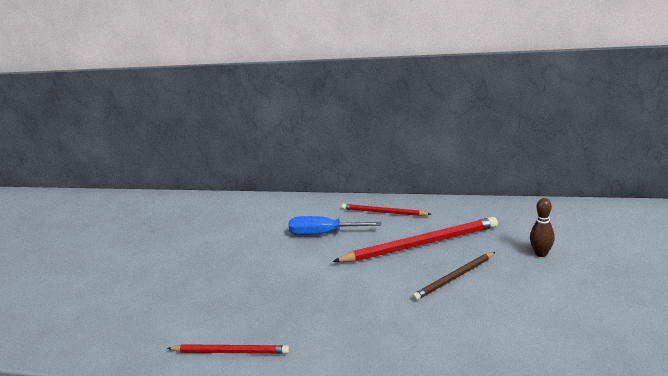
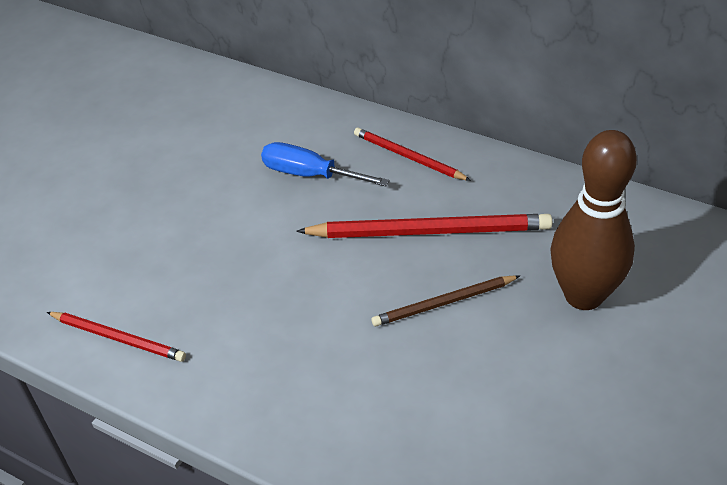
camera: 15 degrees right, 20 degrees up
brown bowling pin [530,198,555,257] -> brown bowling pin [550,130,637,310], size x2.27

